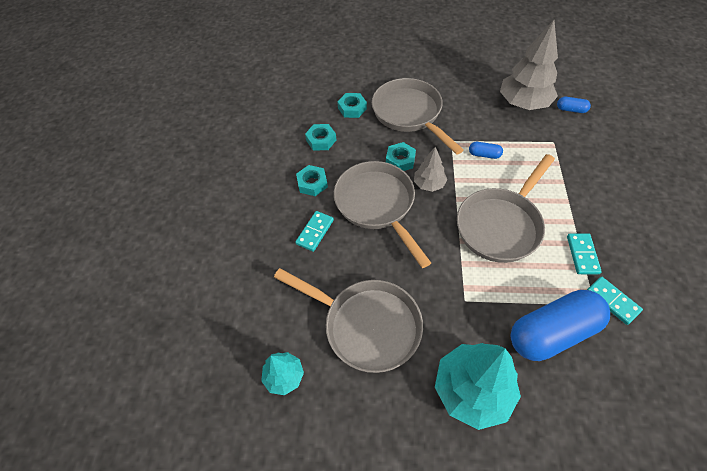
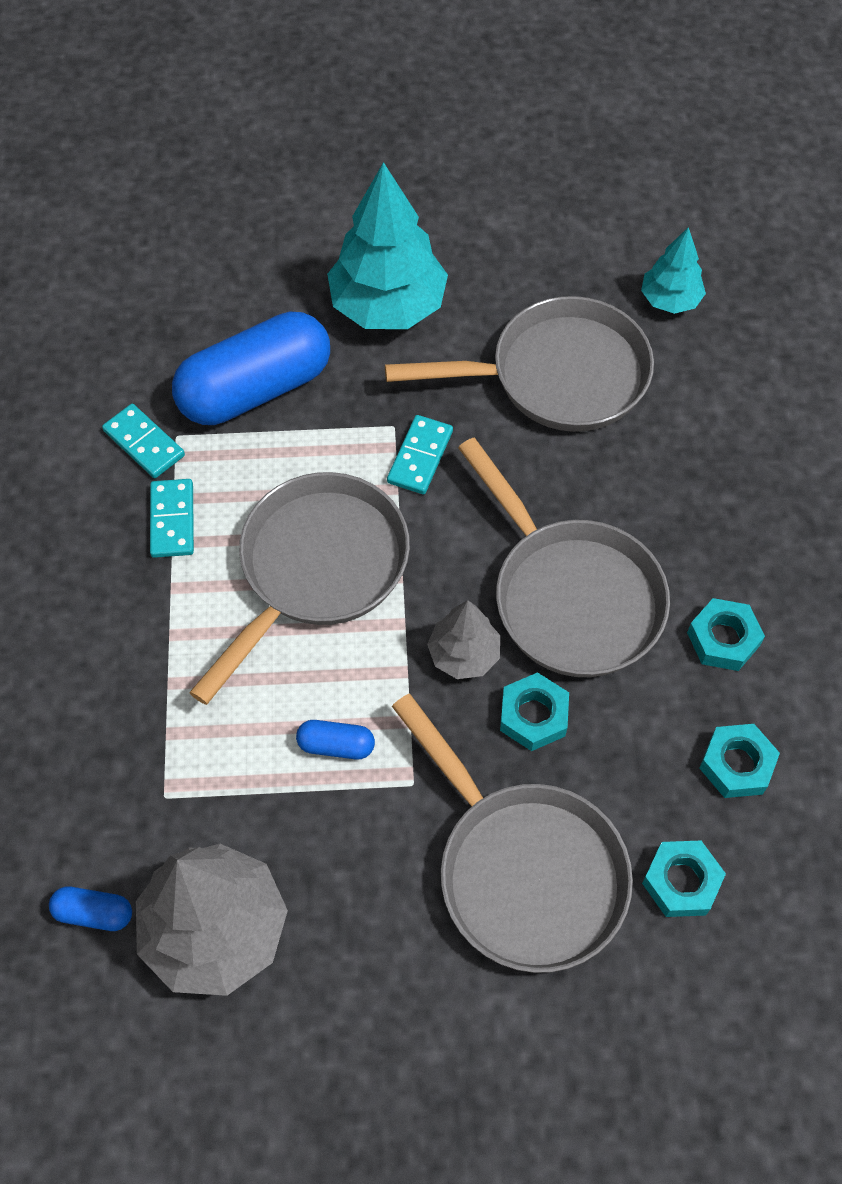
camera: 170 degrees right, 5 degrees up
grey pan [274,268,423,373] -> grey pan turned 150 degrees clockwise [385,296,654,432]
turquoise domino [295,211,334,252] -> turquoise domino moved to [387,415,453,494]

